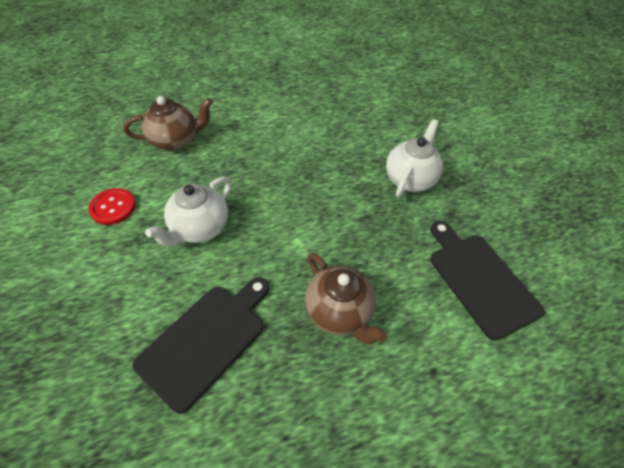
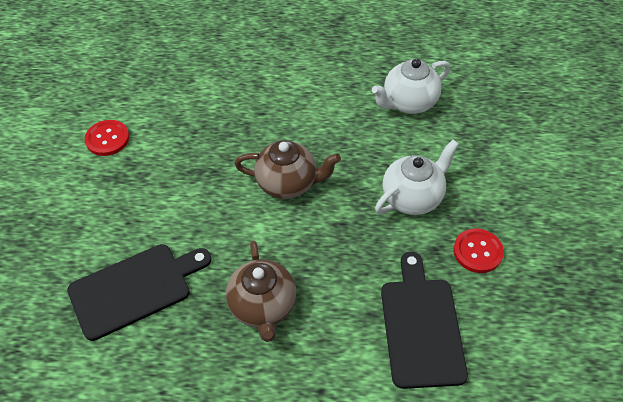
camera: 25 degrees right, 0 degrees up
brown teapot [123,96,213,151] -> brown teapot moved to [235,140,341,199]
white teapot [145,176,232,247] -> white teapot moved to [372,59,450,114]
none -> red button [454,229,504,273]

